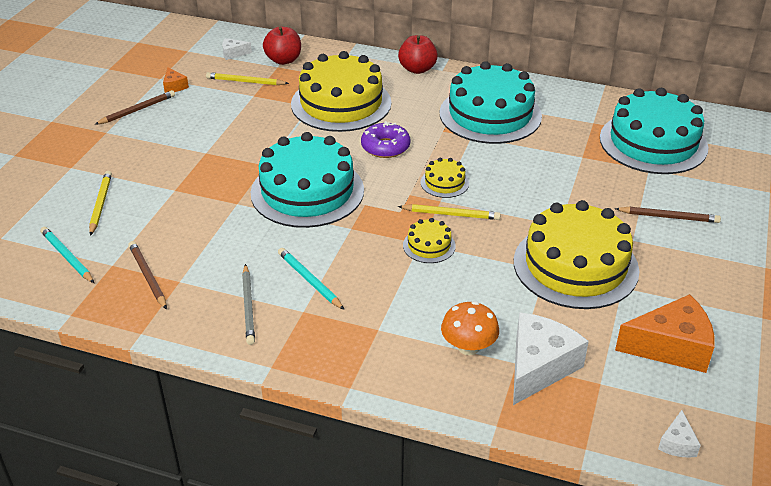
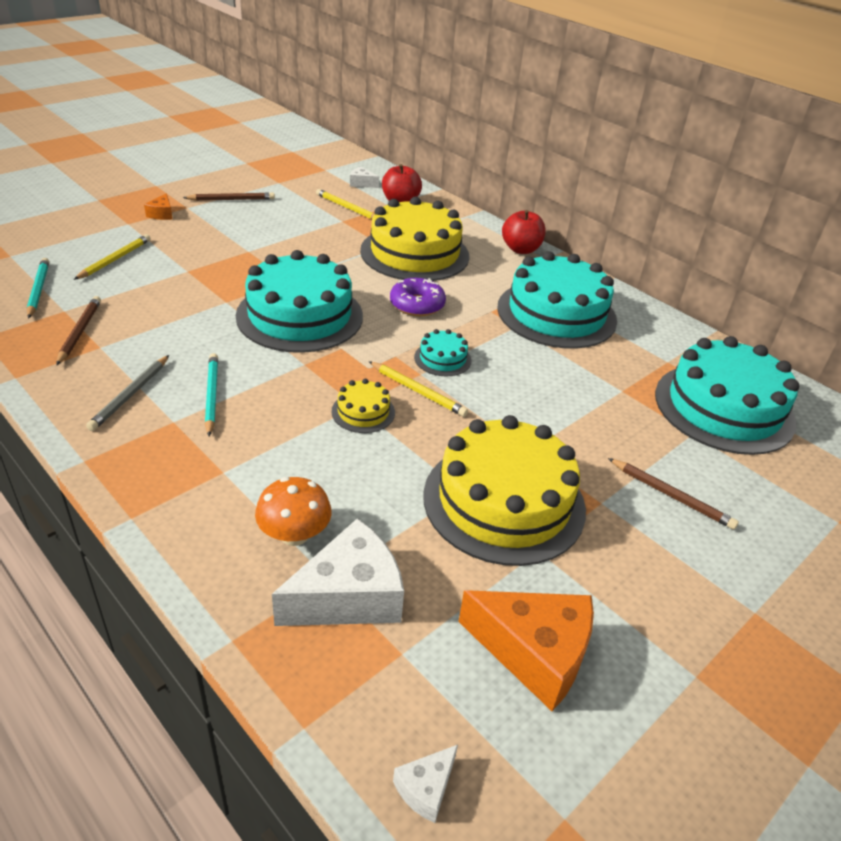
camera: 25 degrees right, 0 degrees up
orange cheese [163,67,189,93] -> orange cheese moved to [144,193,173,220]
yellow cake [420,158,469,198] -> turquoise cake [414,329,472,376]

